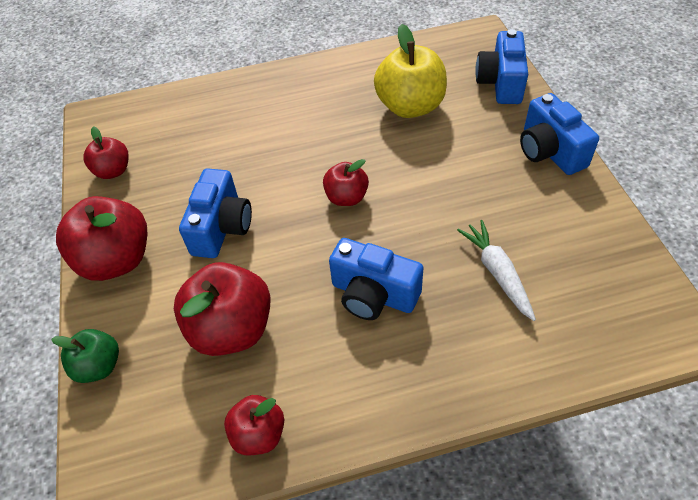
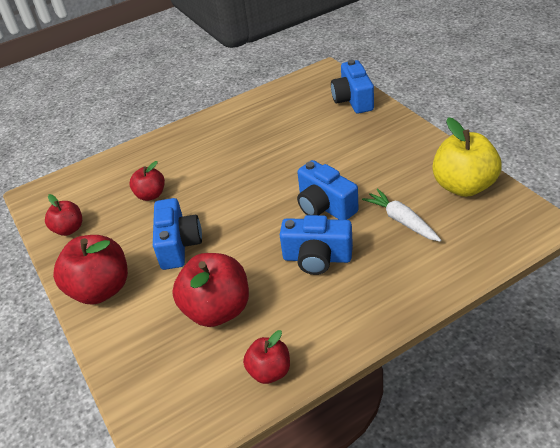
camera: 15 degrees left, 10 degrees down
green apple [51,329,119,383] -> none
red apple [323,159,369,206] -> red apple moved to [130,161,165,201]
yellow apple [374,24,447,118] -> yellow apple moved to [433,117,502,197]
blue camera [520,93,599,175] -> blue camera moved to [297,160,359,220]

